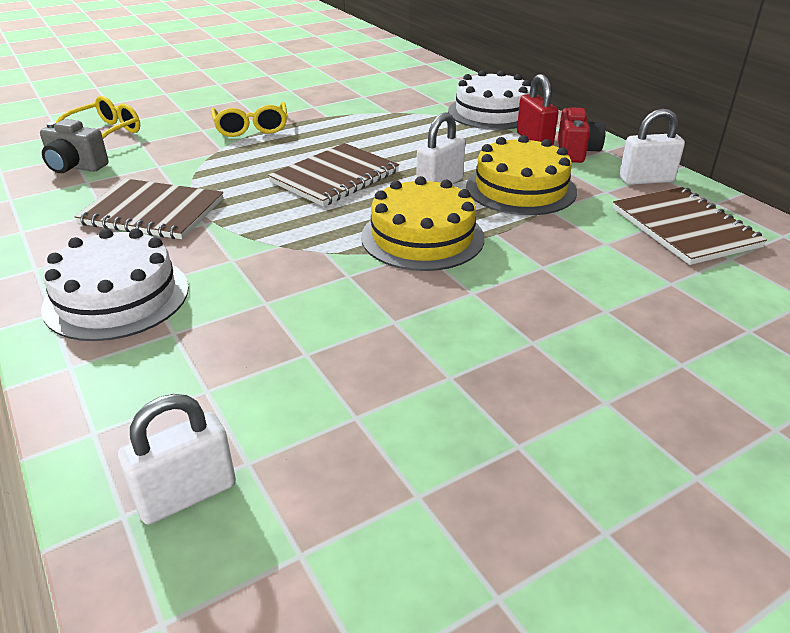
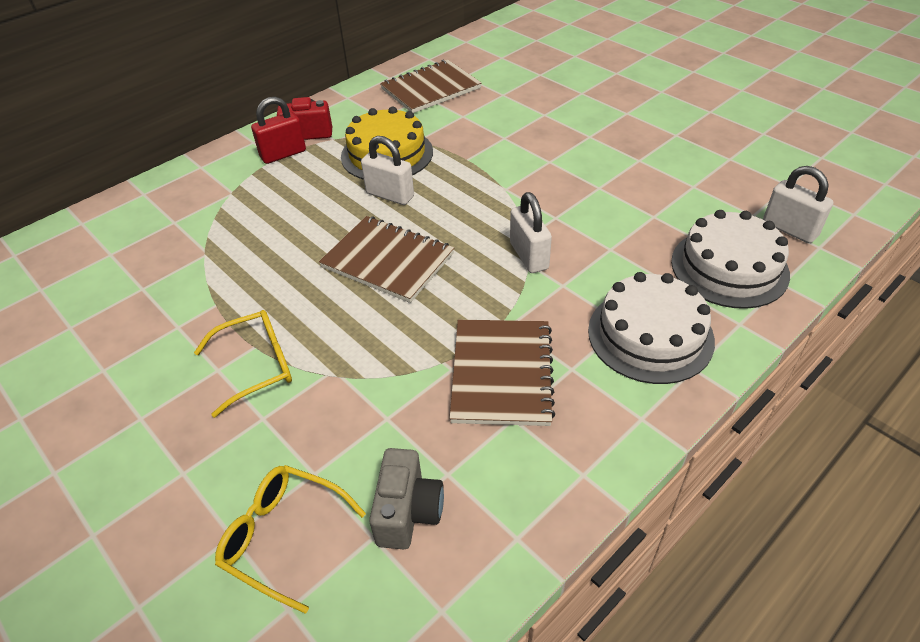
camera: 100 degrees left, 10 degrees up
yellow cake [361,176,484,271] -> none
white cake [448,70,531,130] -> white cake moved to [671,210,790,309]
white padlock [619,108,685,185] -> white padlock moved to [510,192,552,273]

